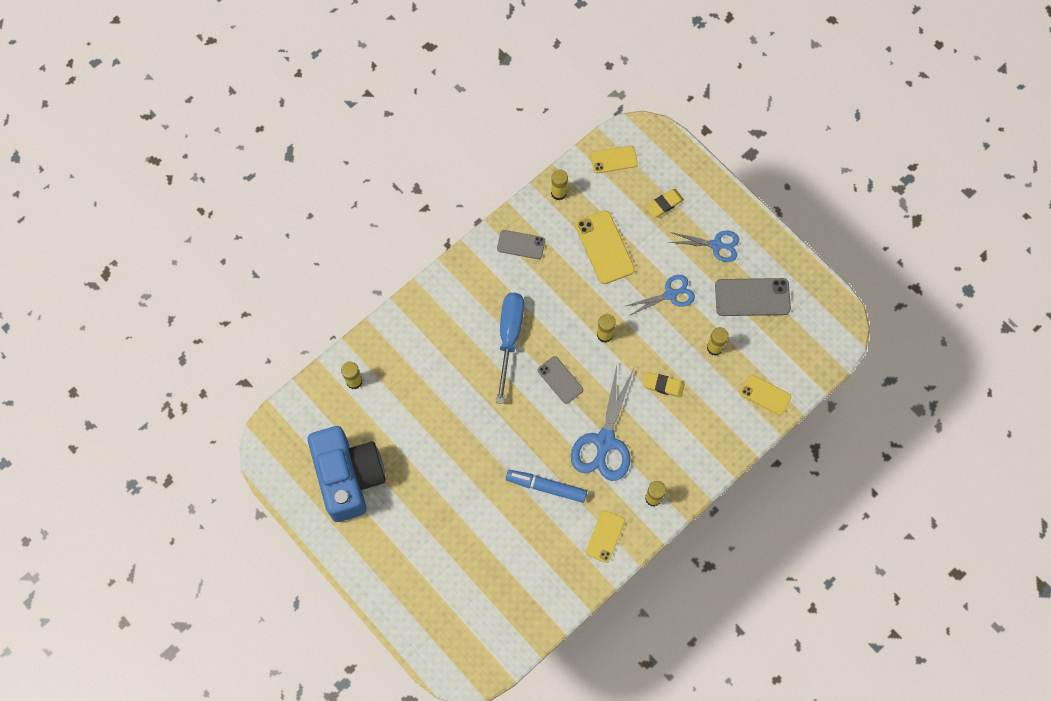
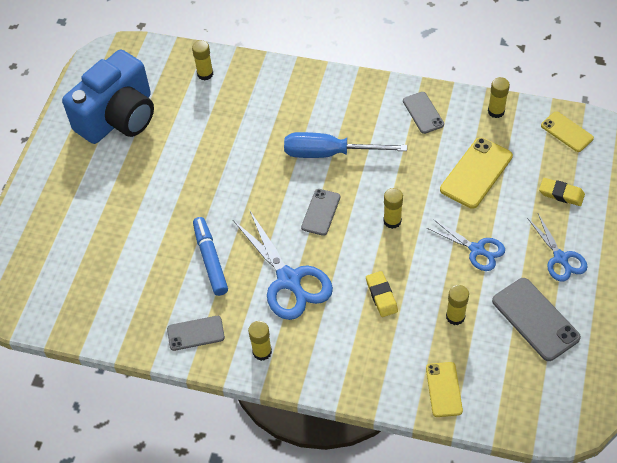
camera: 60 degrees right, 15 degrees down
blue screwdriver [496,293,524,404] -> blue screwdriver turned 150 degrees counterclockwise [284,132,407,158]
blue scissors [571,365,634,481] -> blue scissors turned 105 degrees counterclockwise [233,209,333,320]
yellow phone [586,510,625,563] -> grey phone [167,316,225,351]

